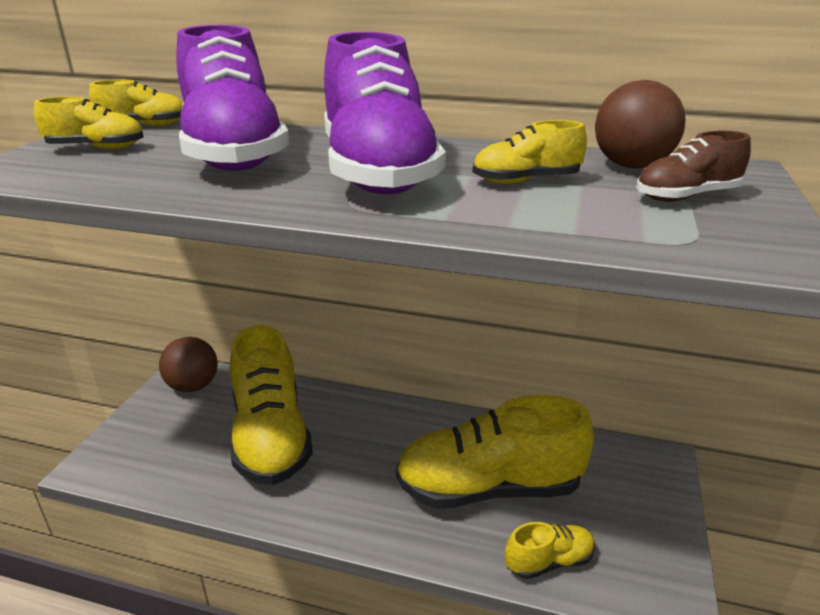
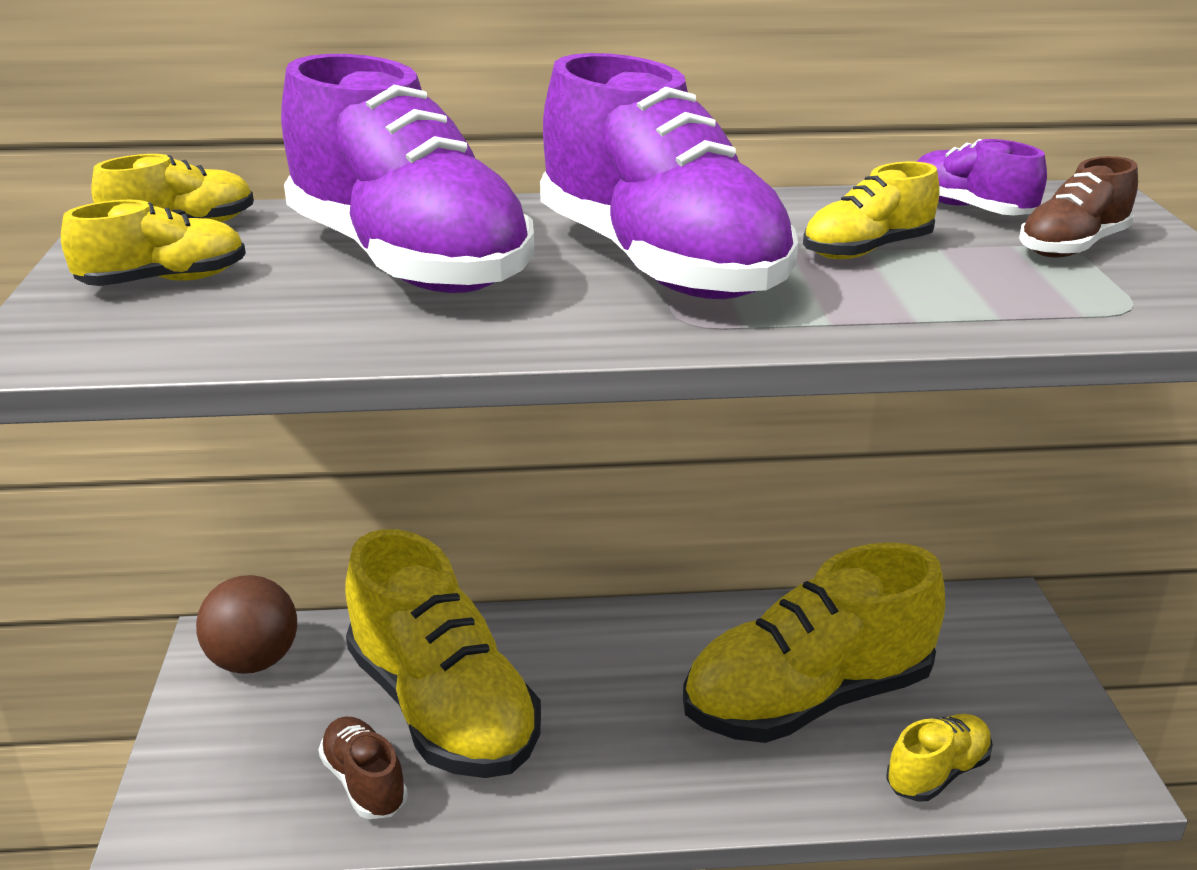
camera: 20 degrees left, 0 degrees up
brown ball [595,80,686,169] -> purple shoe [916,139,1047,215]
none -> brown shoe [318,716,408,819]

